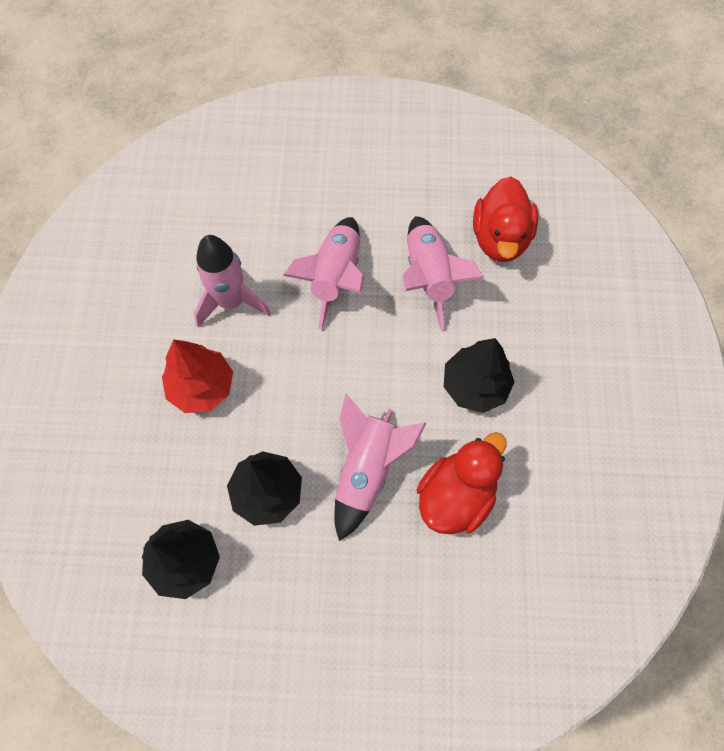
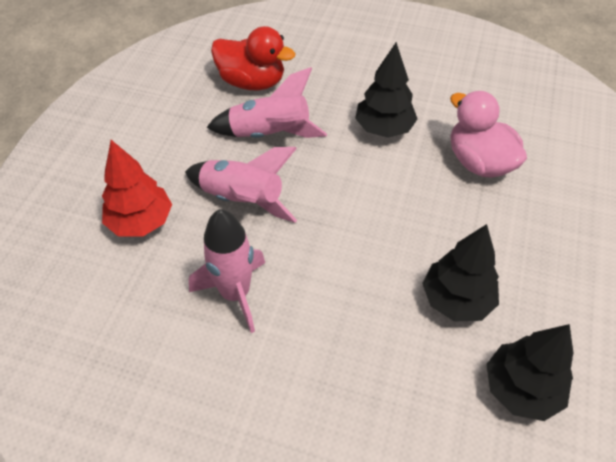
camera: 75 degrees left, 15 degrees down
red tree [162,340,233,413] -> red tree moved to [102,140,172,237]
pink rocket [334,393,426,541] -> none
red duck [417,432,507,534] -> pink duck [450,91,527,178]

